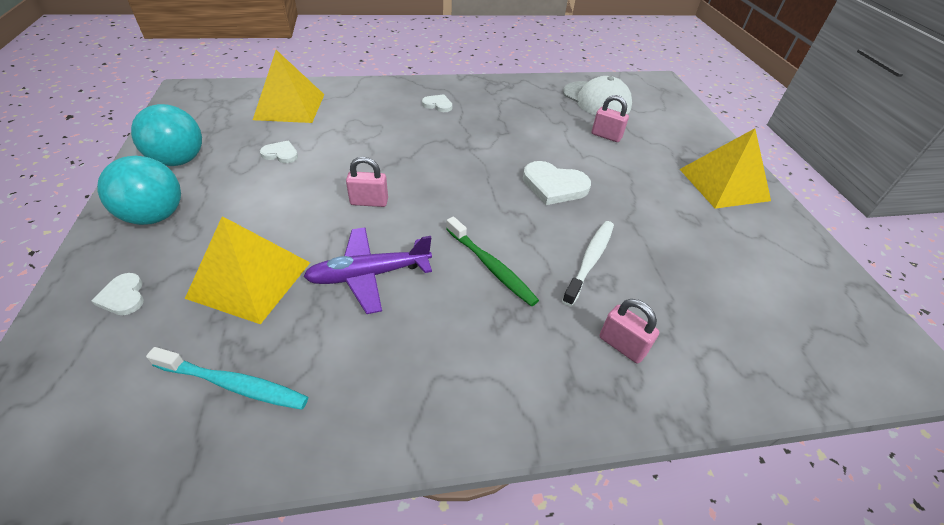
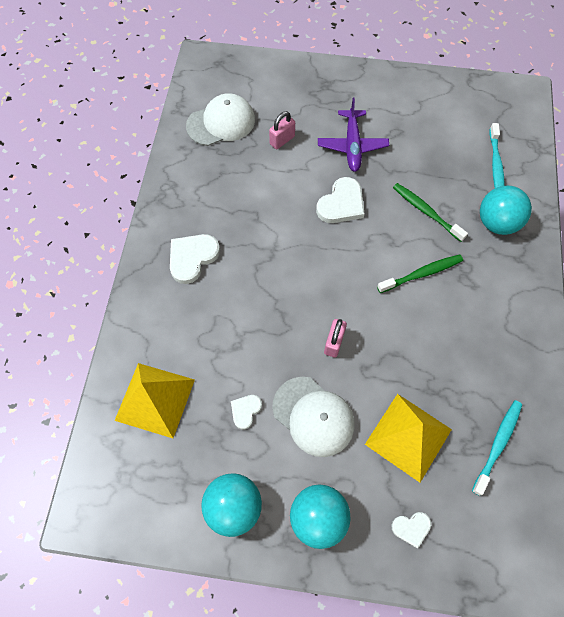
camera: 70 degrees left, 20 degrees up
purple plane [303,227,432,314] -> purple plane moved to [318,98,389,172]
white heart [422,94,452,112] -> white heart [170,234,220,284], size x1.78
white toothbrush [562,221,614,306] -> green toothbrush [393,183,468,242]
pink padlock [599,299,659,363] -> turquoise ball [480,186,532,235]
yellow pyramid [680,128,771,209] -> none
none -> white cap [272,377,355,457]
none -> turquoise toothbrush [490,123,505,188]

